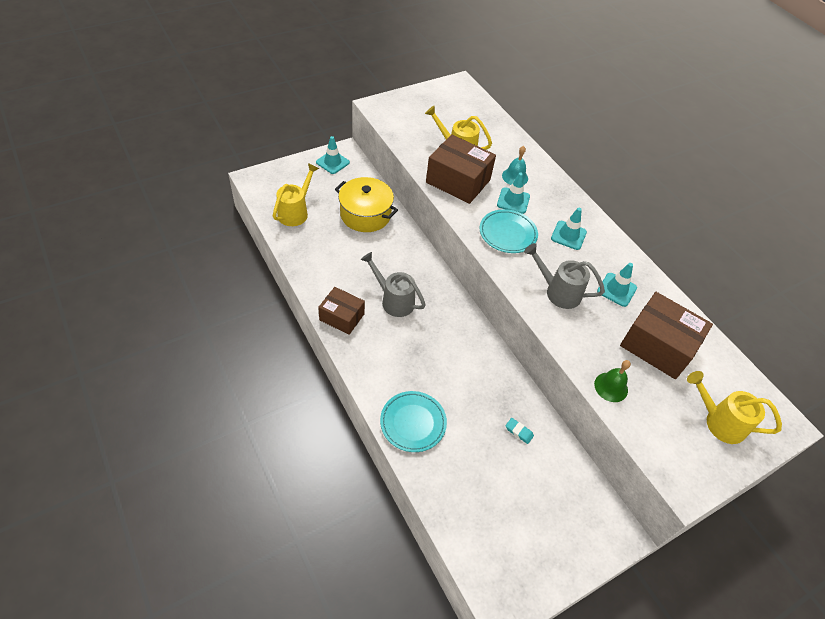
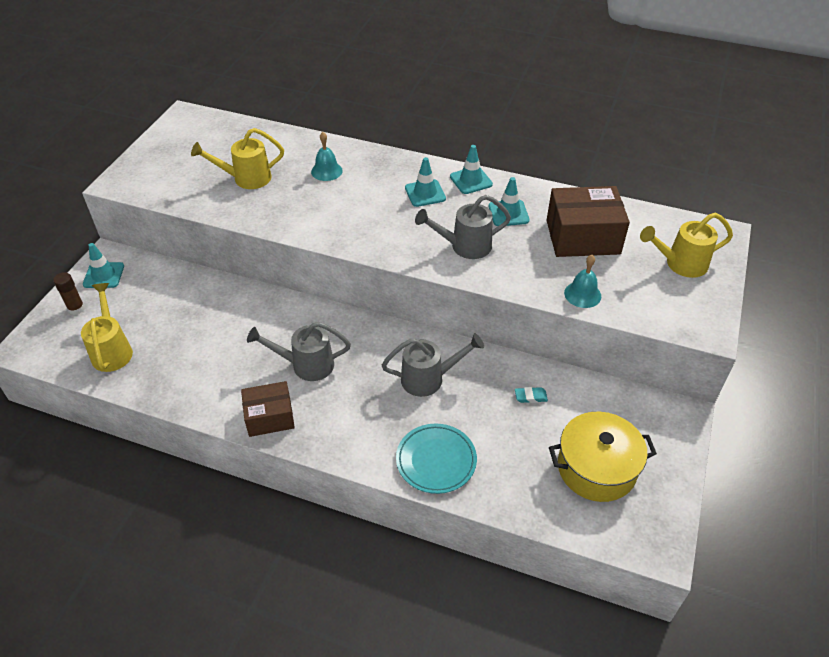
camera: 35 degrees left, 5 degrees down
yellow pot [335,177,398,232] -> yellow pot moved to [549,412,657,502]
brown box [426,134,496,204] -> none
turquoise plate [480,209,538,253] -> none
turquoise traffic cone [497,172,530,214] -> turquoise traffic cone moved to [450,145,493,194]
green bell [594,360,631,402] -> turquoise bell [564,255,601,308]
none -> brown glue stick [53,272,85,315]
none -> grey watering can [382,333,484,397]

